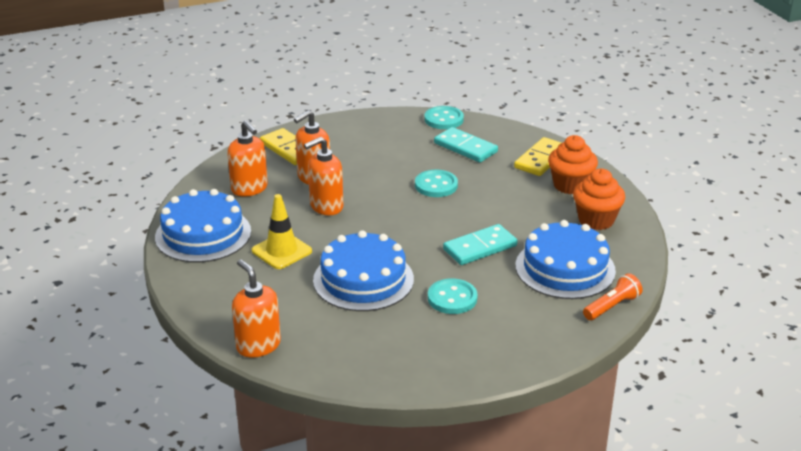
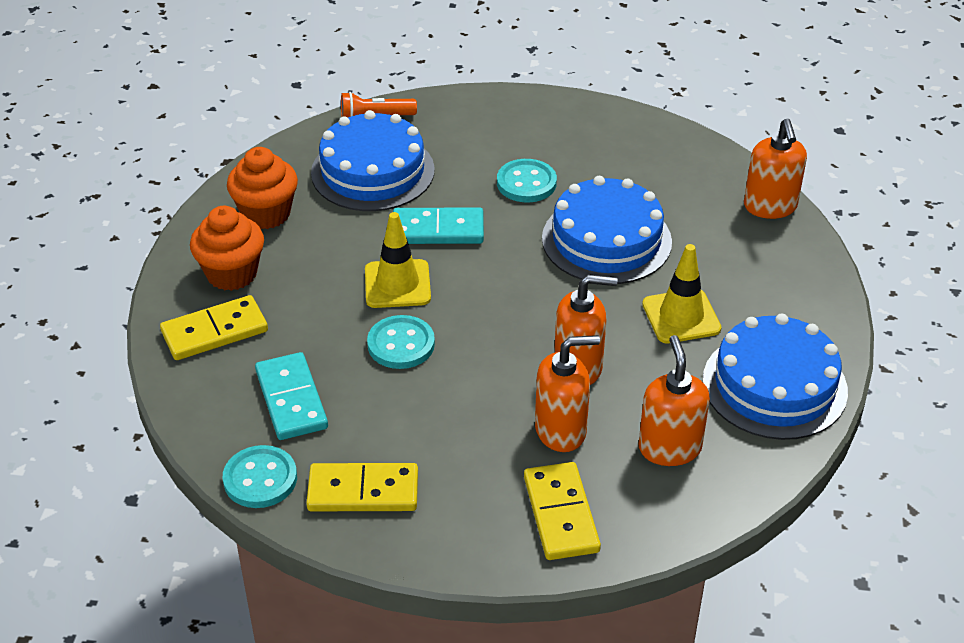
camera: 150 degrees left, 10 degrees up
none -> yellow domino [306,463,418,511]
none -> yellow traffic cone [365,212,431,308]

